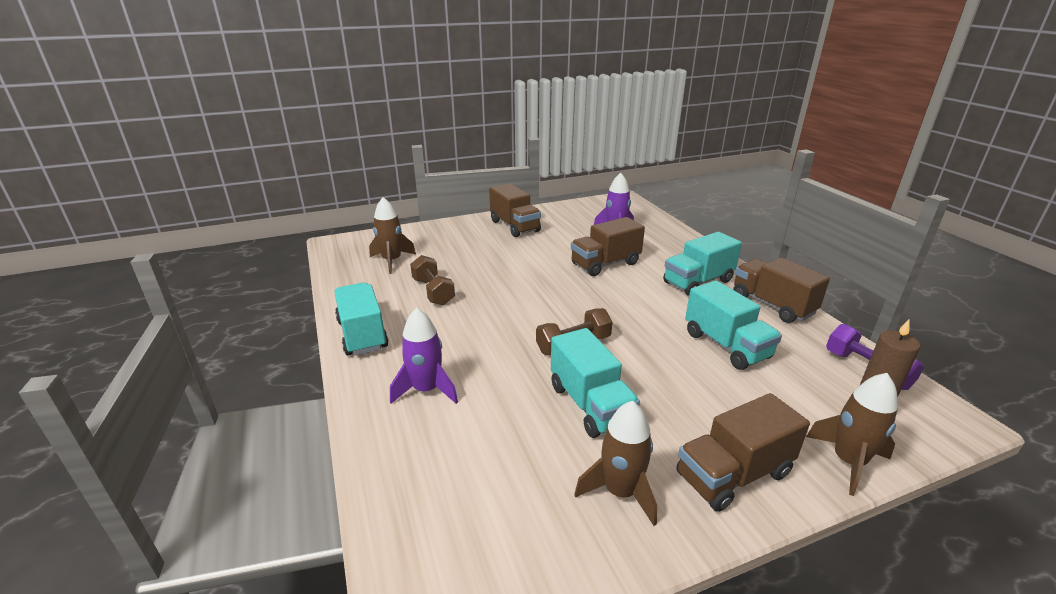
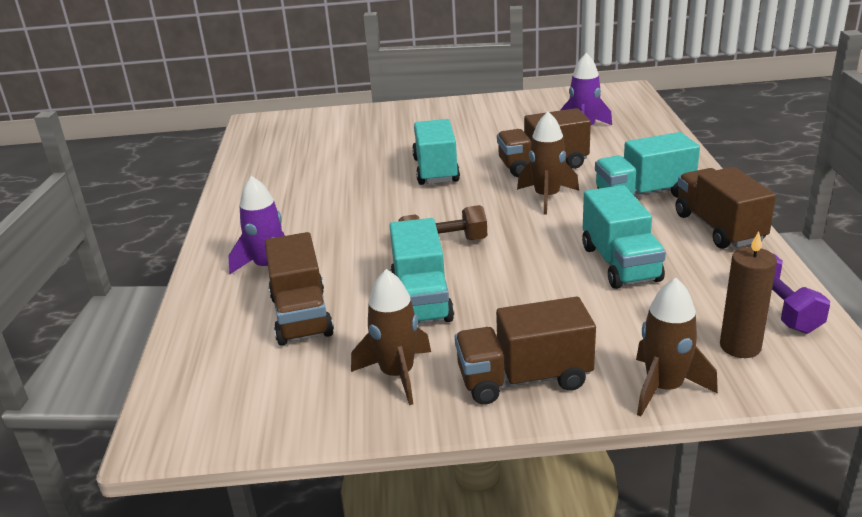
camera: 20 degrees right, 0 degrees up
turquoise truck [334,283,388,355] -> turquoise truck moved to [412,119,460,185]
brown rocket [369,197,416,274] -> brown rocket moved to [517,111,579,214]
brown dumbbell [410,255,455,306] -> none
brown truck [489,183,541,237] -> brown truck moved to [265,232,334,345]

